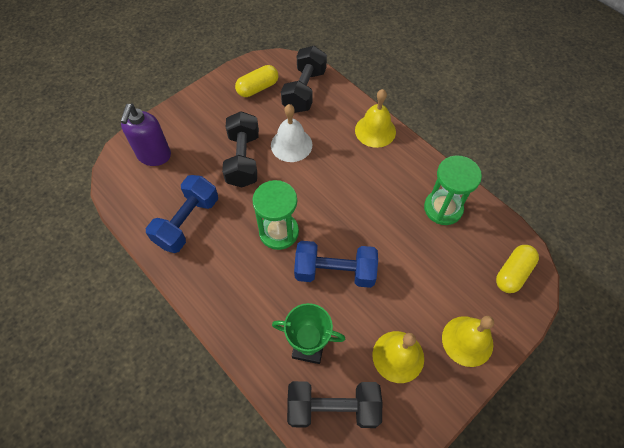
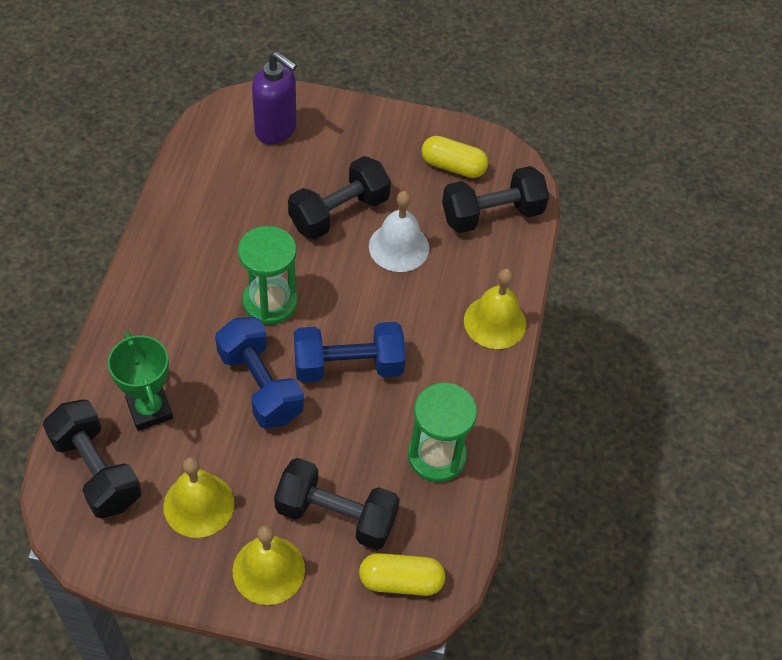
camera: 50 degrees right, 5 degrees down
purple soap dispenser [121,104,171,166] -> purple soap dispenser turned 120 degrees counterclockwise [252,51,297,144]
blue dumbbell [146,175,218,253] -> blue dumbbell moved to [294,322,406,383]
none -> black dumbbell [274,458,400,550]

